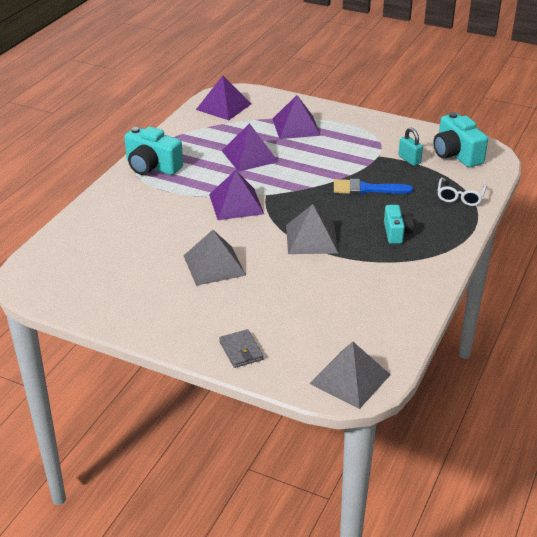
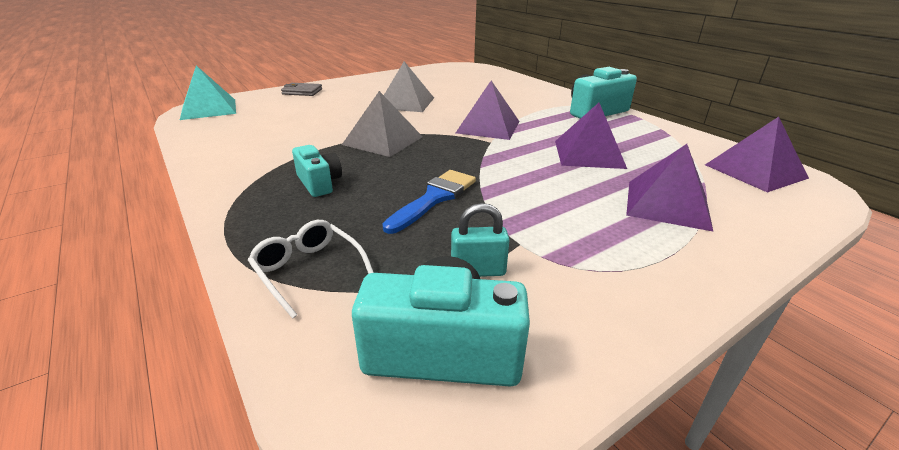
camera: 120 degrees right, 5 degrees down
grey pyramid [309,342,391,409] -> turquoise pyramid [180,66,236,120]
turquoise camera [384,205,414,244] -> turquoise camera turned 150 degrees counterclockwise [292,145,342,197]

